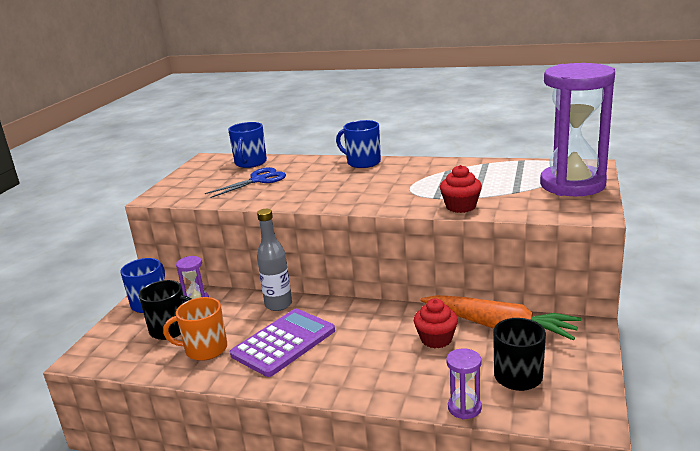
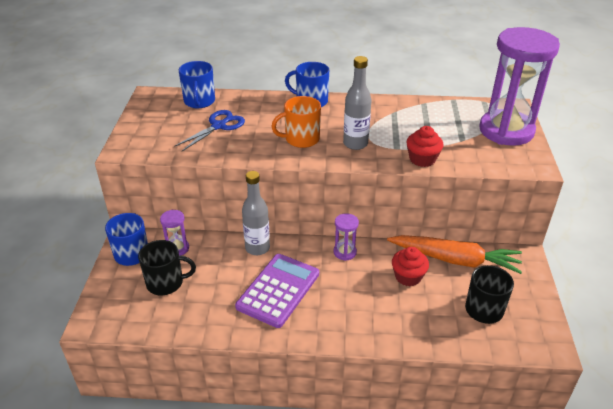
camera: 15 degrees left, 15 degrees up
orange mug [163,297,227,361] -> orange mug moved to [271,96,321,148]
purple hourglass [446,349,482,419] -> purple hourglass moved to [334,213,359,261]
none -> grey bottle [343,56,371,150]

